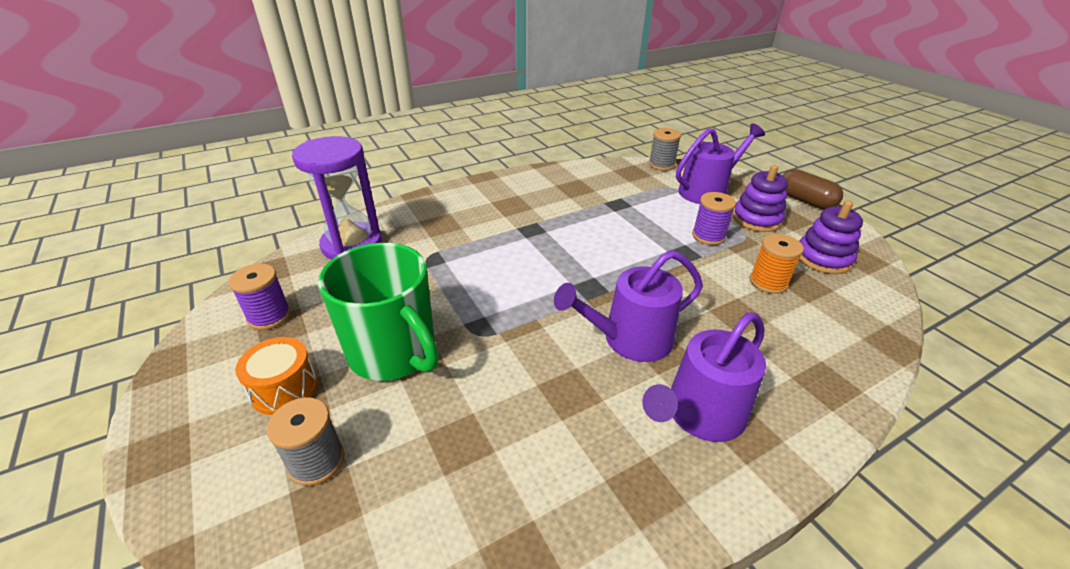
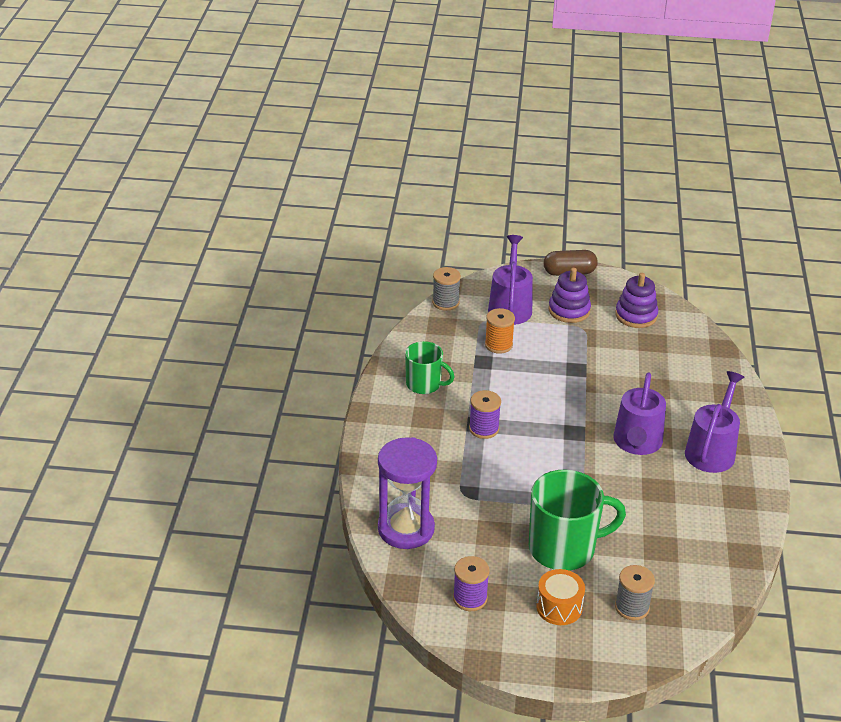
camera: 55 degrees left, 0 degrees up
purple watering can [642,313,766,442] -> purple watering can turned 150 degrees counterclockwise [685,371,744,473]
purple spool [692,192,736,245] -> purple spool moved to [469,390,501,439]
orange spool [750,234,804,294] -> orange spool moved to [485,308,515,354]
none -> green mug [405,341,454,394]

